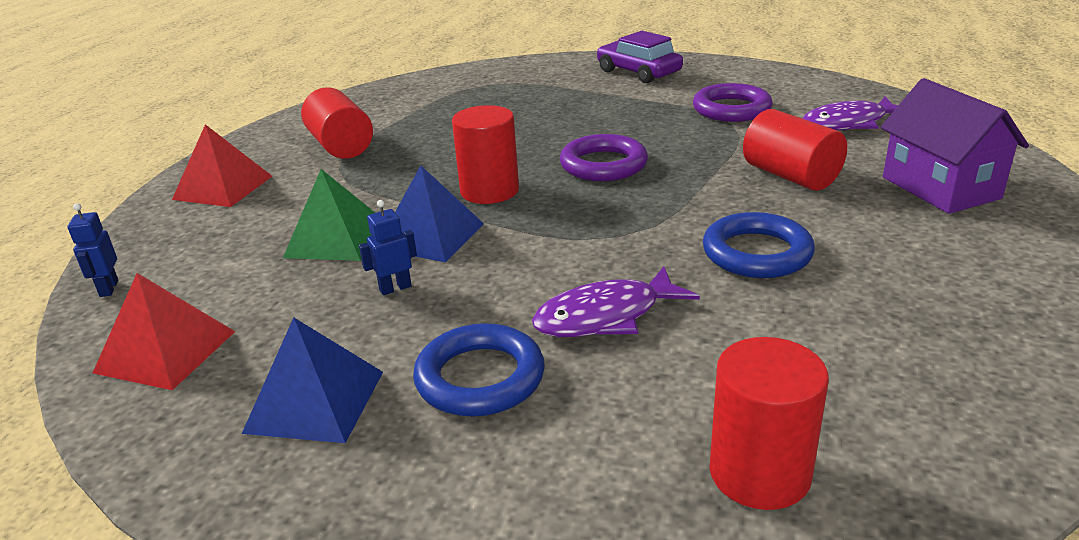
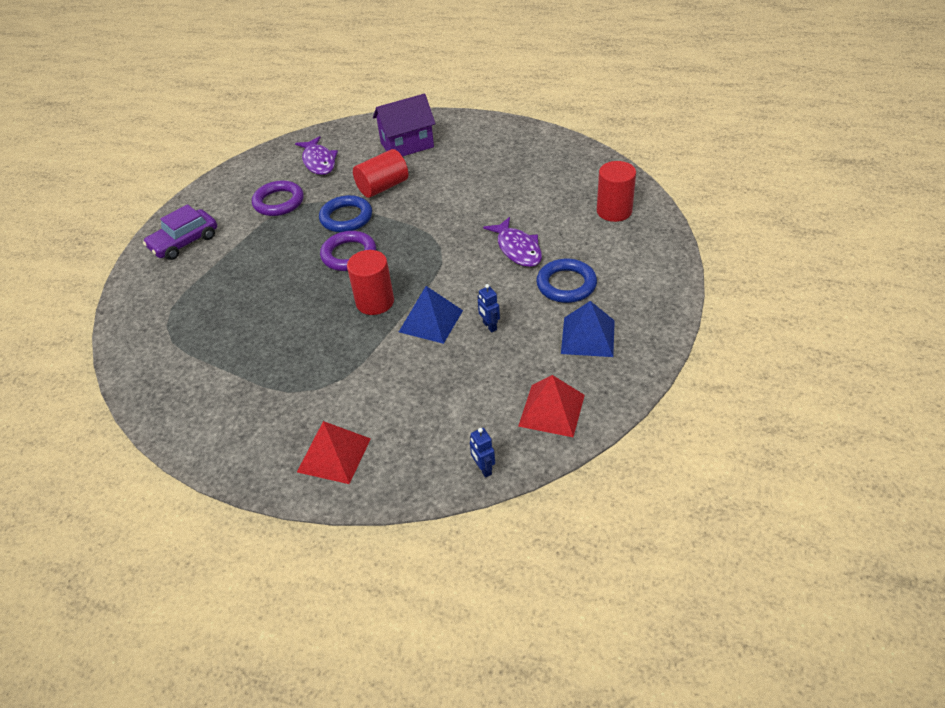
camera: 90 degrees left, 15 degrees up
blue robot [67,203,118,297] -> blue robot turned 75 degrees clockwise [470,428,495,478]
green pyramid [283,169,375,261] -> none
red cylinder [301,88,373,159] -> none
blue ring [703,212,815,278] -> blue ring moved to [319,195,372,232]

